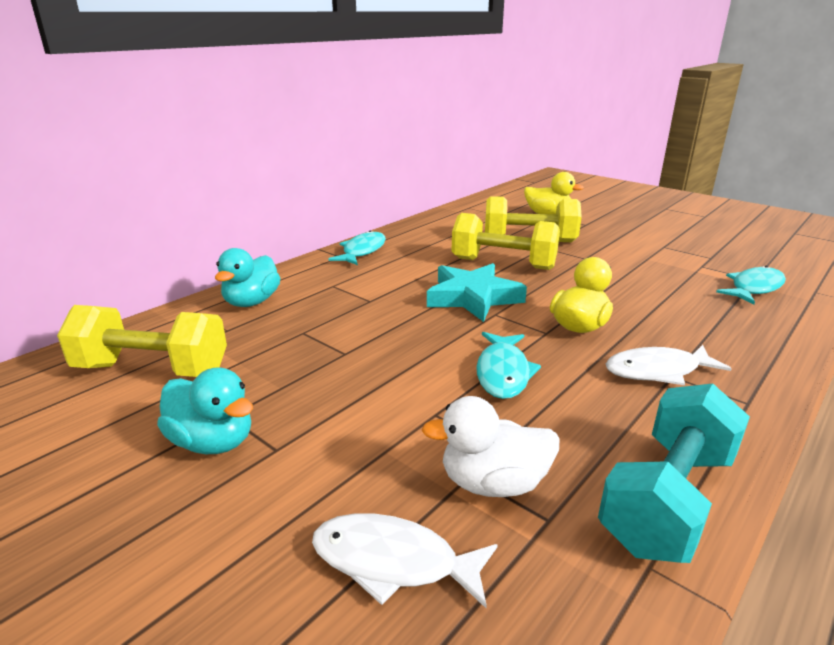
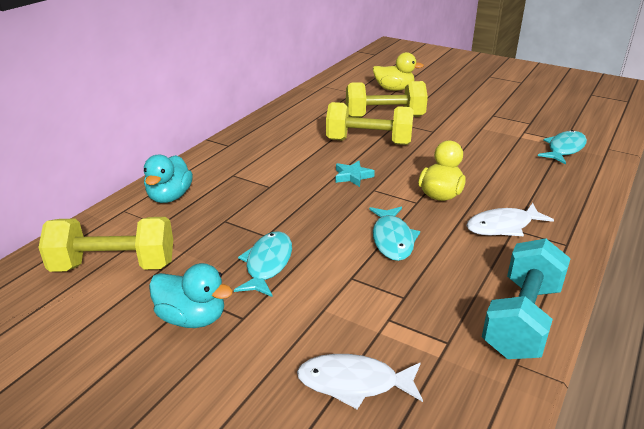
camera: 10 degrees left, 5 degrees up
turquoise fish [328,231,386,265] -> turquoise fish moved to [234,231,292,297]
white duck [422,396,560,497] -> none
turquoise star [427,263,527,322] -> turquoise star [335,161,375,187], size x0.51

